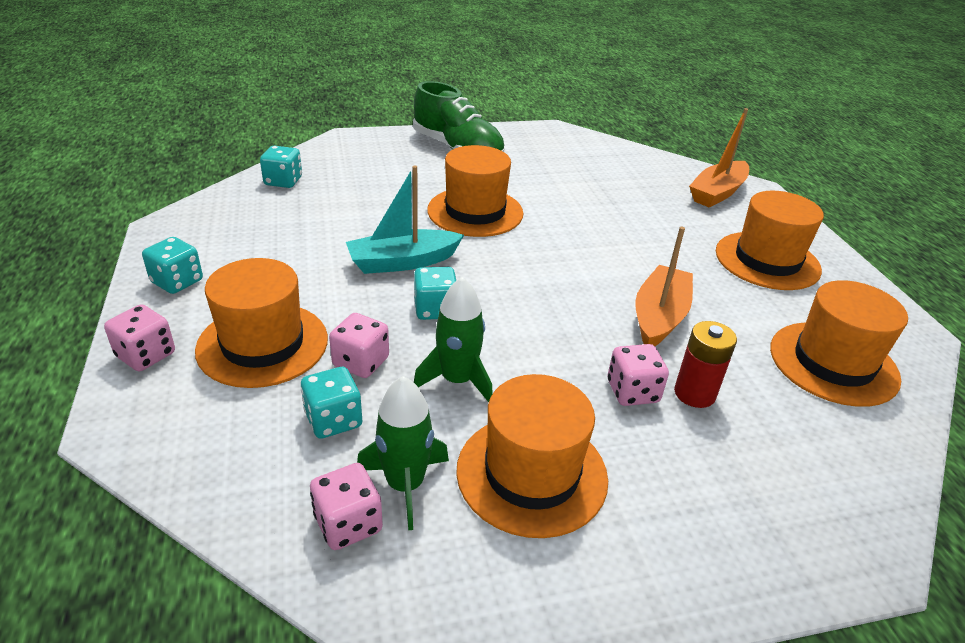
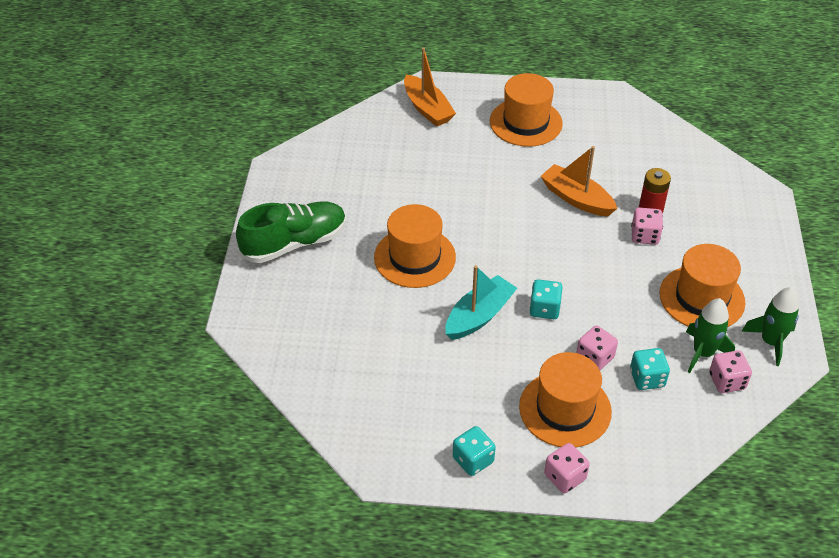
camera: 70 degrees left, 10 degrees up
turquoise dice [260,146,302,188] -> none
turquoise boat [346,165,464,274] -> turquoise boat turned 135 degrees counterclockwise [445,265,517,340]
green rocket [414,277,493,402] -> green rocket moved to [741,287,799,366]
orange hat [770,280,908,407] -> none

